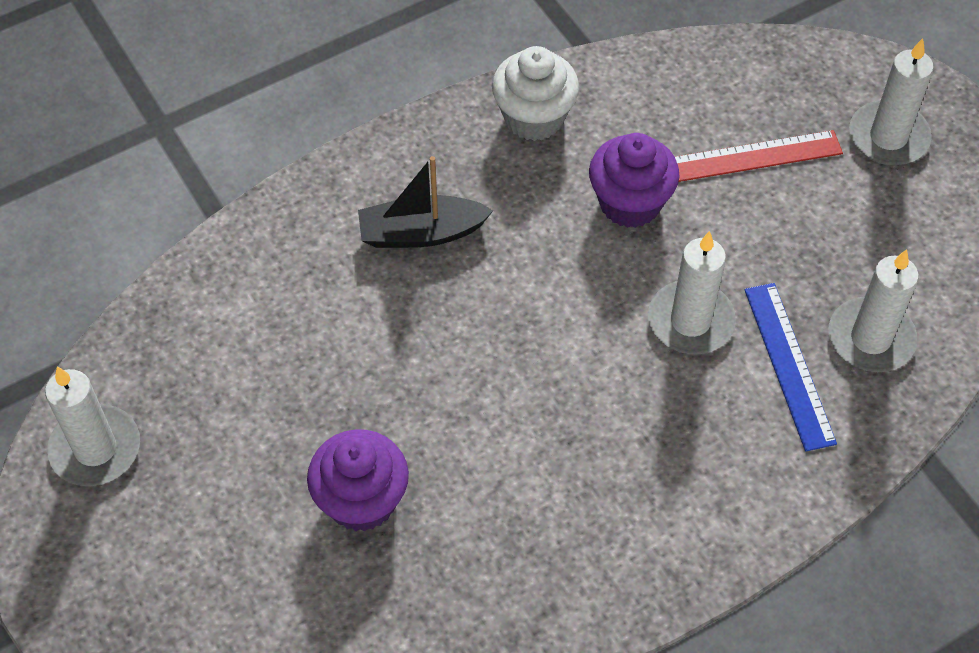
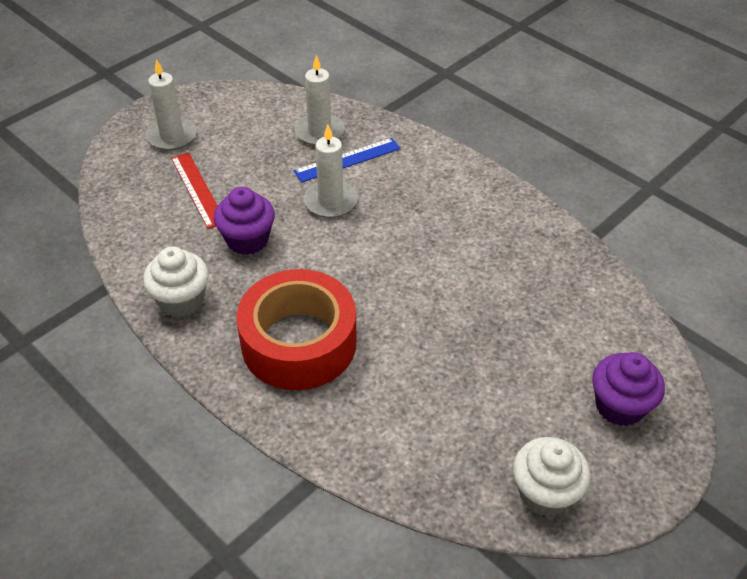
camera: 105 degrees left, 10 degrees down
white candle [45,366,140,486] -> white cupcake [513,437,591,517]
purple cupcake [307,429,409,532] -> purple cupcake moved to [592,352,665,426]
black boat [358,156,494,248] -> red tape [236,269,356,390]

